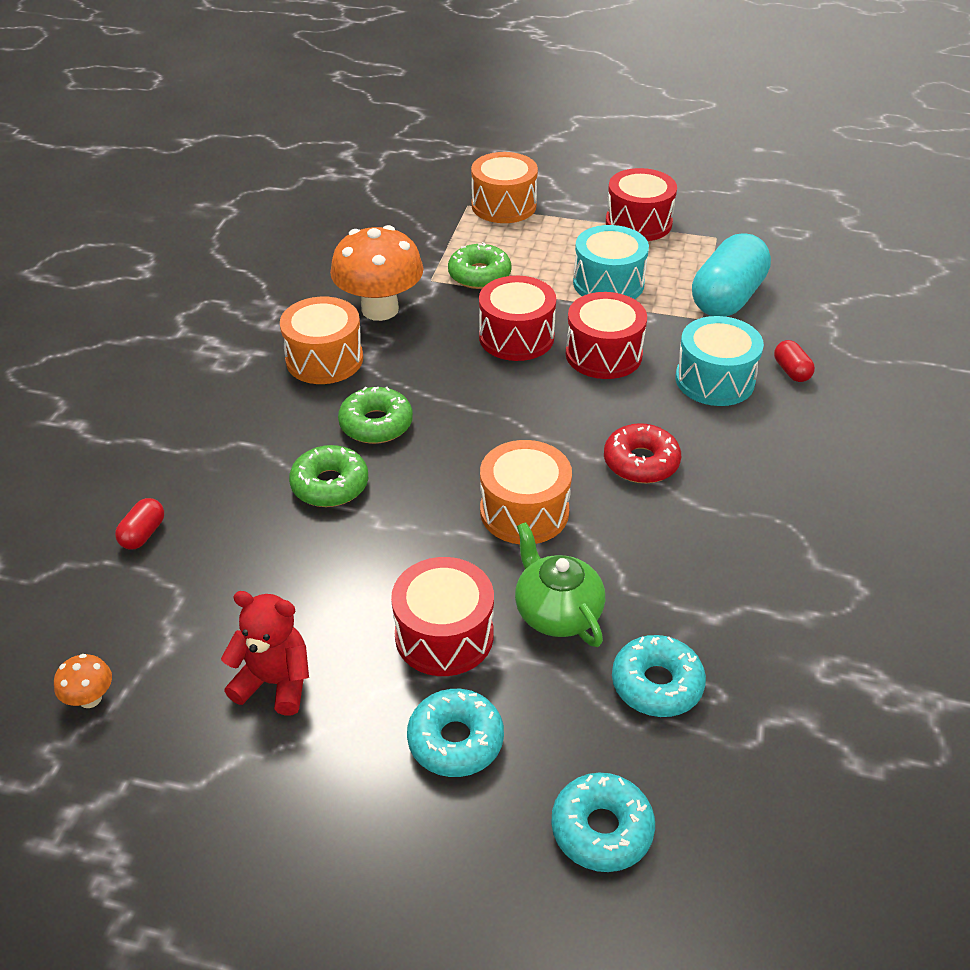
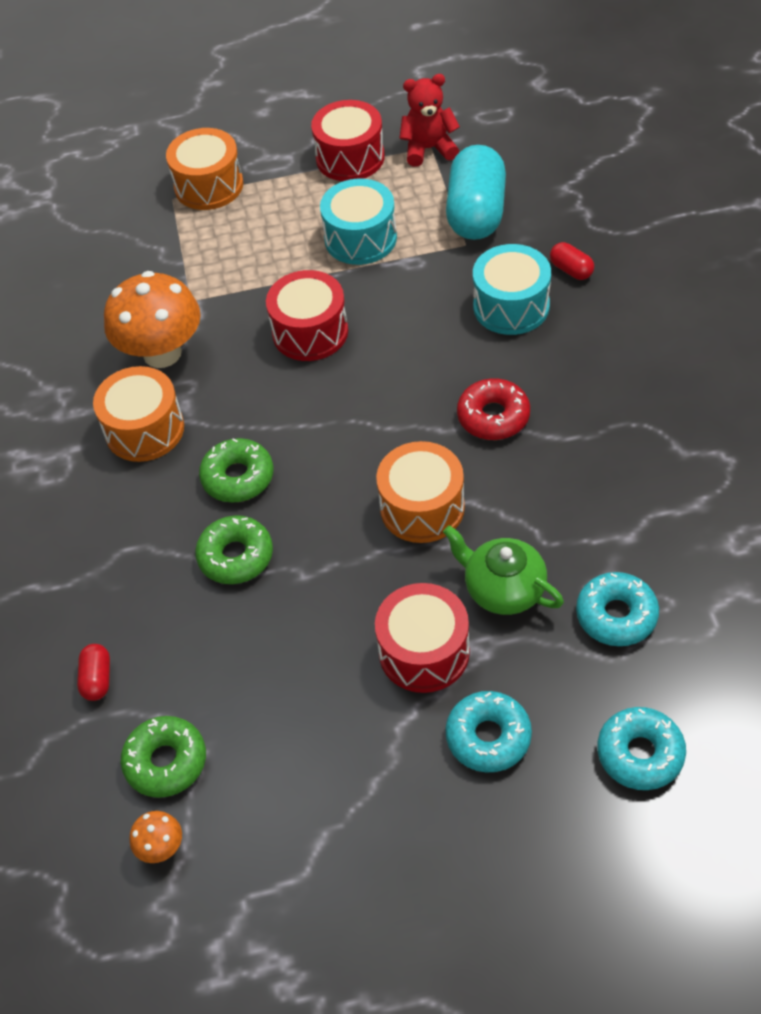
camera: 20 degrees left, 10 degrees up
red teddy bear [221,591,309,715] -> red teddy bear moved to [400,74,460,167]
green donut [448,242,512,289] -> green donut moved to [121,716,206,798]
red drum [566,292,647,379] -> none

